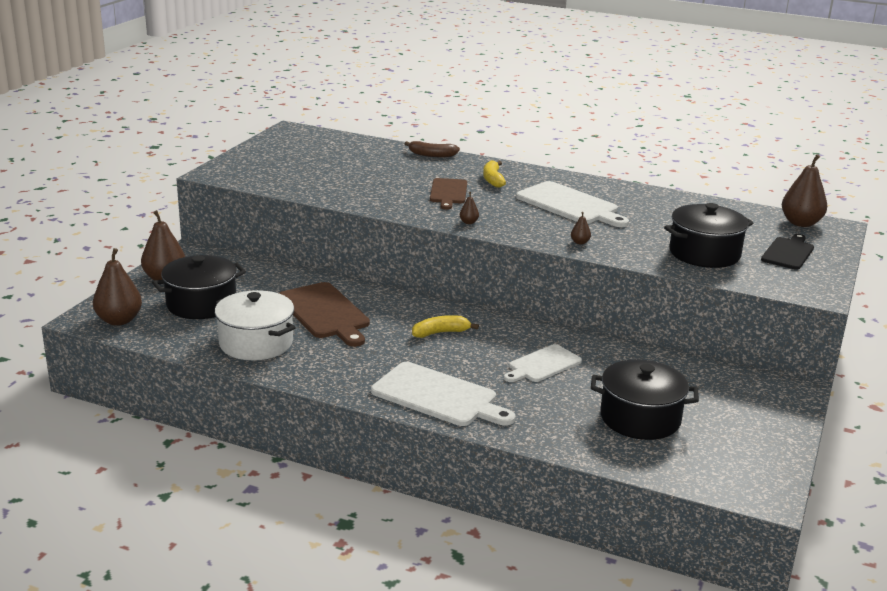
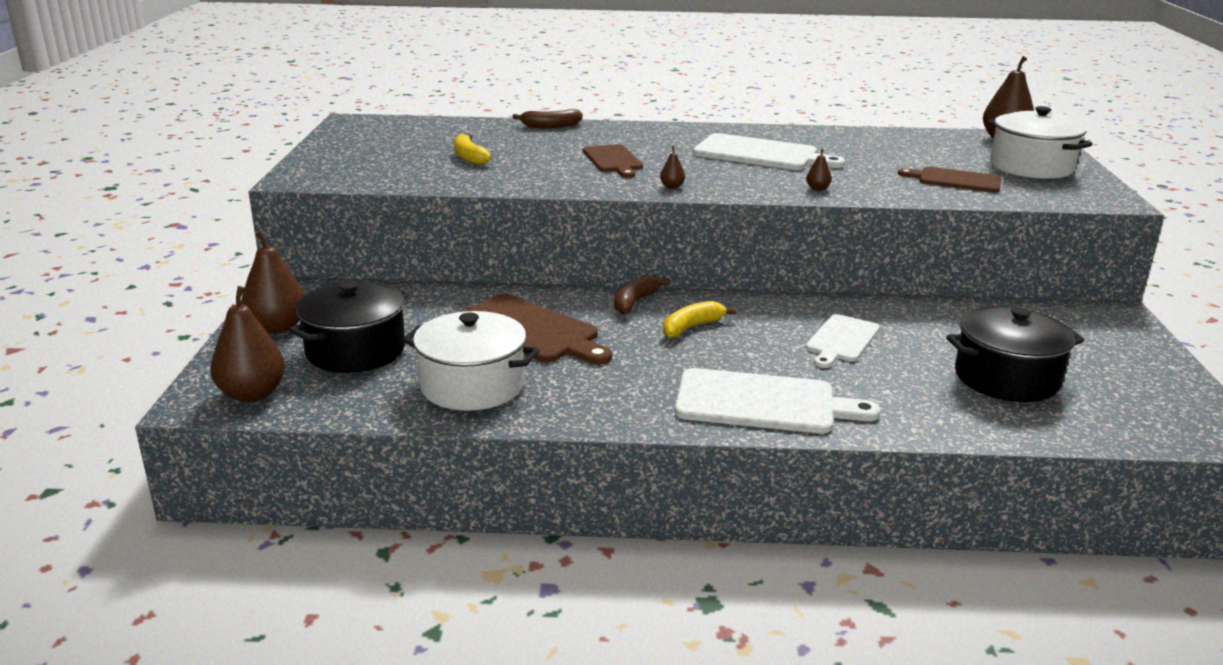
camera: 20 degrees left, 0 degrees up
yellow banana [483,160,506,188] -> yellow banana moved to [454,134,492,165]
black pot [664,203,753,268] -> brown cutting board [898,167,1002,193]
black cutting board [761,234,814,270] -> white pot [988,106,1092,179]
none -> brown banana [614,275,671,314]

